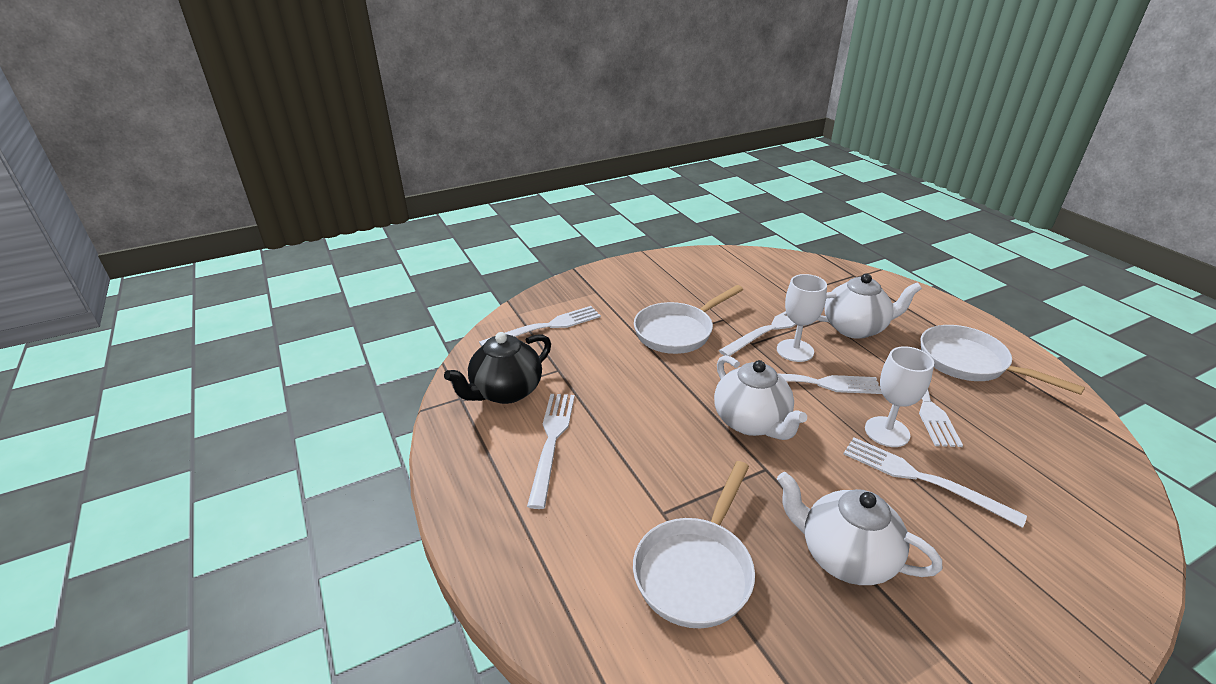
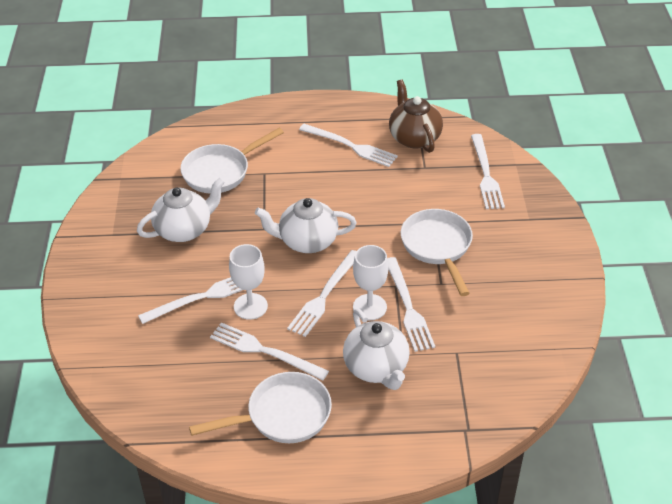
camera: 115 degrees right, 10 degrees up
black teapot [444,332,551,404] -> brown teapot [389,79,443,153]
white pan [633,461,755,628] -> white pan turned 90 degrees counterclockwise [180,128,284,193]
white teapot [817,273,922,339] -> white teapot turned 45 degrees counterclockwise [343,309,410,390]

